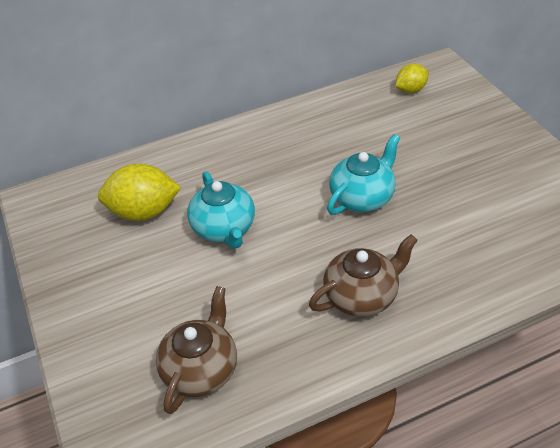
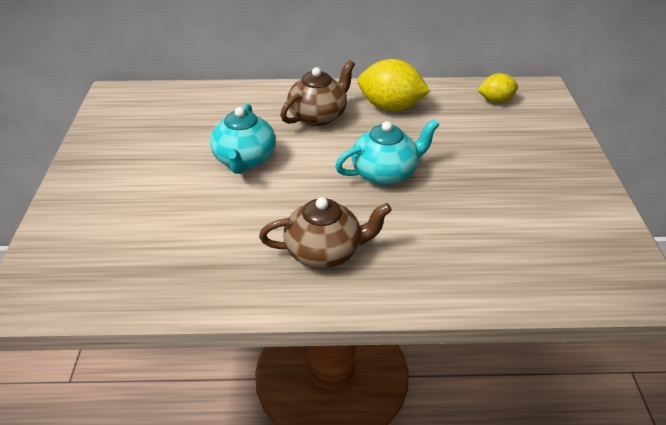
camera: 20 degrees right, 5 degrees down
yellow lemon [98,164,181,221] -> yellow lemon moved to [358,59,430,111]
brown teapot [156,286,237,414] -> brown teapot moved to [280,60,355,126]

